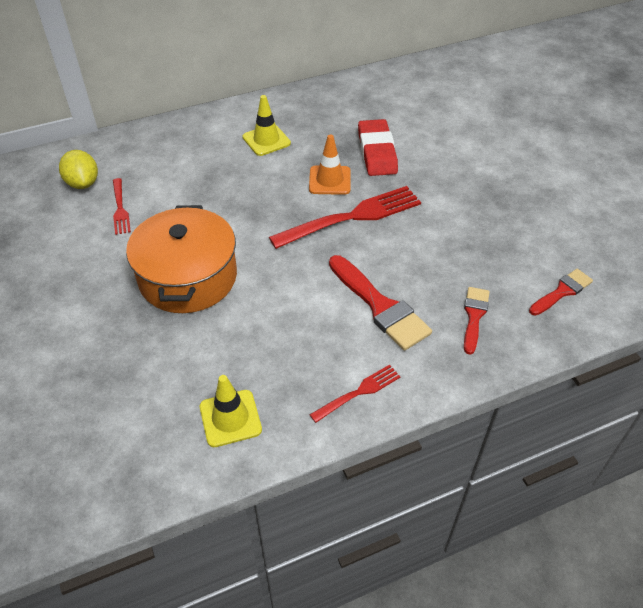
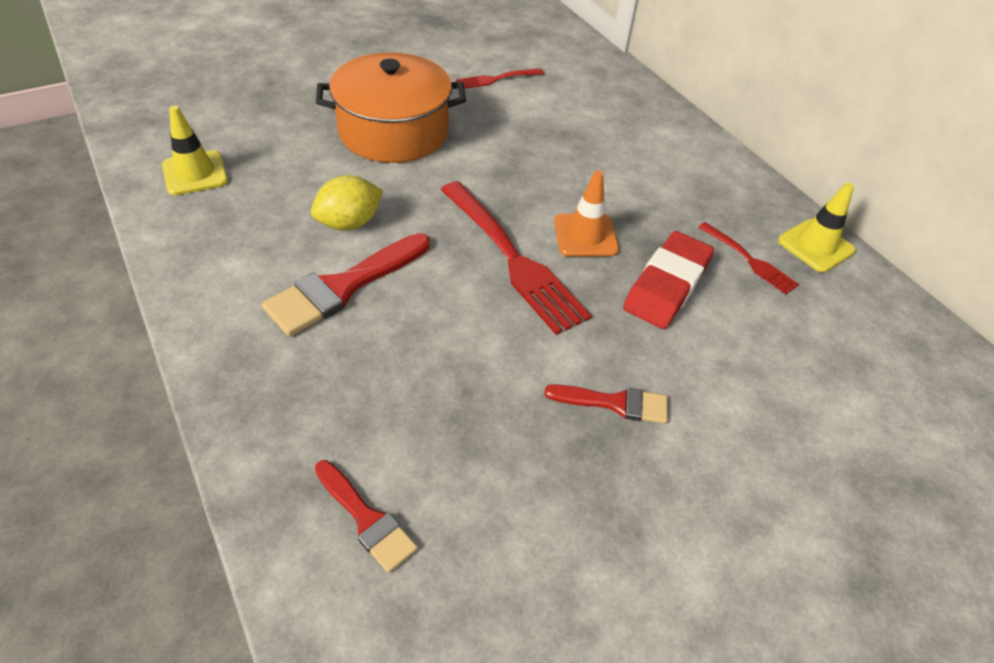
camera: 80 degrees right, 0 degrees up
yellow lemon [59,150,98,189] -> yellow lemon moved to [311,175,383,230]
yellow traffic cone [242,95,291,156] -> yellow traffic cone moved to [778,183,855,272]
red fork [310,365,401,423] -> red fork moved to [698,222,799,295]
red eraser [358,119,398,176] -> red eraser turned 45 degrees counterclockwise [623,231,714,329]
red brush [464,287,490,355] -> red brush moved to [544,384,667,424]

